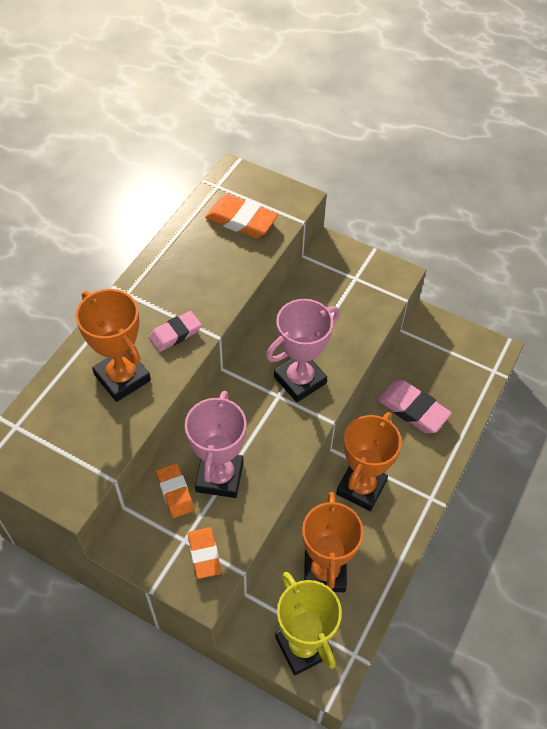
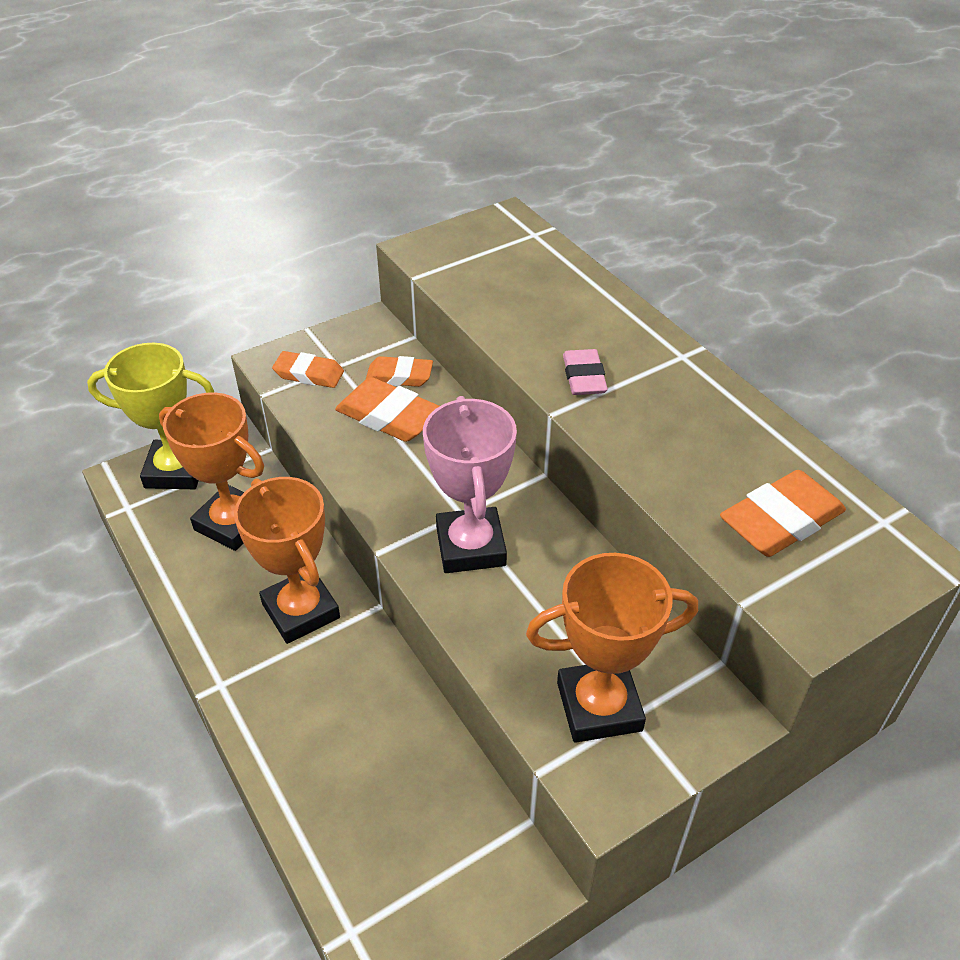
camera: 120 degrees right, 10 degrees down
orange trophy [76,289,151,402] -> orange trophy moved to [526,553,698,743]
pink trophy [185,391,247,498] -> orange eraser [335,377,440,442]
pink eraser [378,380,452,433] -> none

